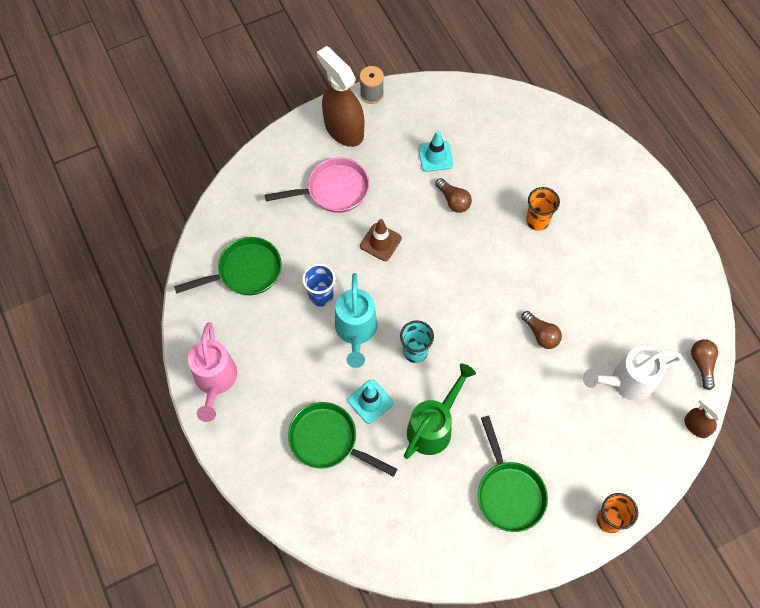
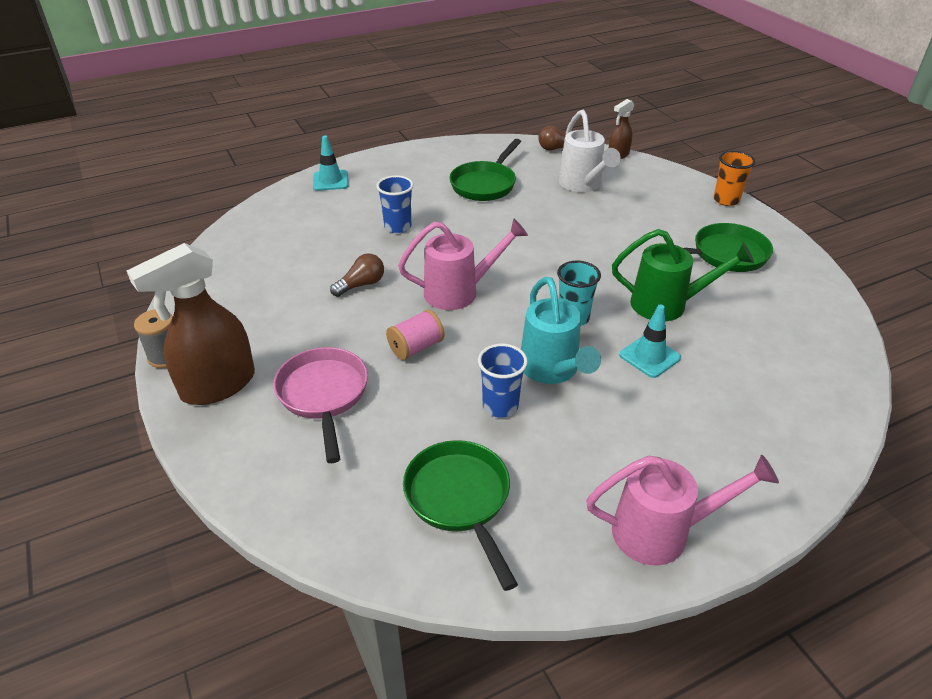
camera: 90 degrees left, 25 degrees down
green pan [288,402,397,477] -> green pan moved to [450,139,521,201]
turquoise watering can [335,273,377,368] -> turquoise watering can turned 75 degrees clockwise [521,277,601,384]
brown traffic cone [360,219,402,261] -> pink spool [386,309,445,360]
green watering can [404,364,476,459] -> green watering can turned 150 degrees clockwise [612,229,754,321]
turquoise traffic cone [418,131,453,172] -> turquoise traffic cone moved to [313,136,348,191]
brown light bulb [521,311,562,349] -> none
orange cup [526,187,560,231] -> blue cup [376,175,413,233]
none -> pink watering can [398,219,528,310]

